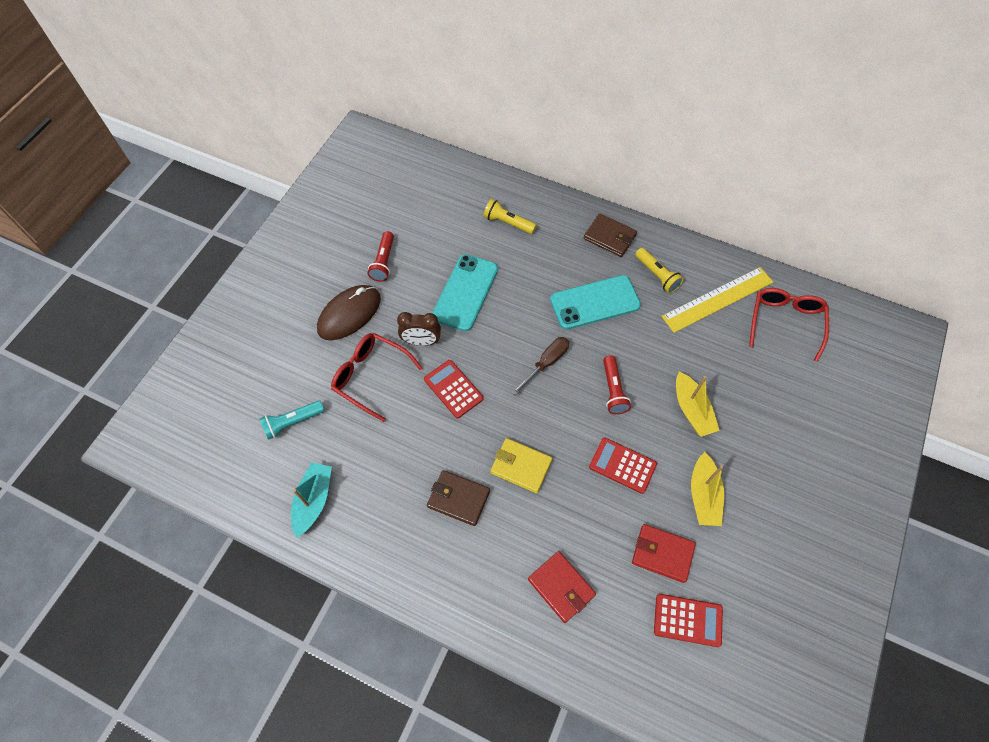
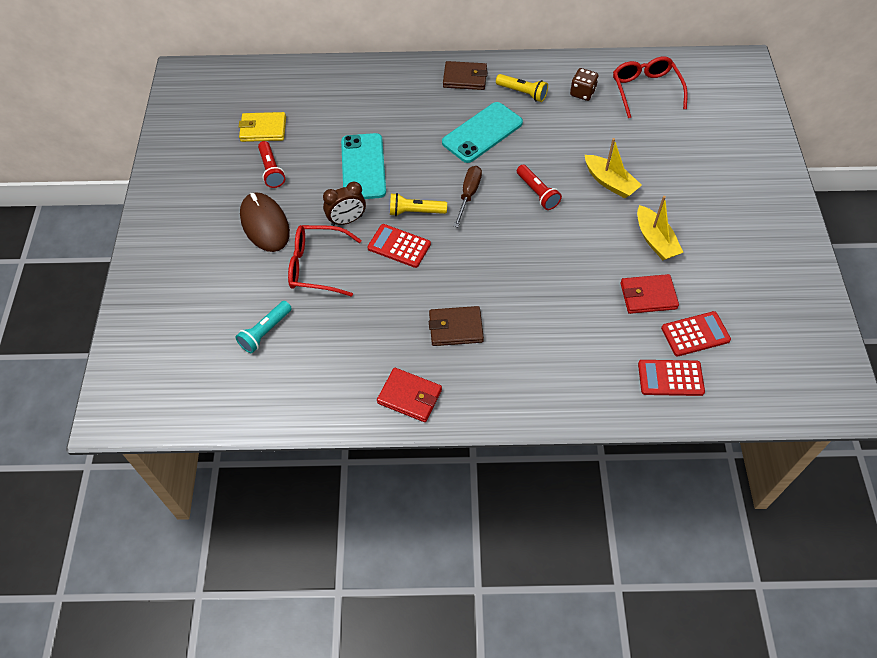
camera: 25 degrees left, 5 degrees down
turquoise boat [291,462,332,538] -> none
brown mouse [317,285,381,340] -> brown mouse turned 45 degrees counterclockwise [240,192,290,252]
yellow flashlight [484,199,537,234] -> yellow flashlight moved to [390,193,447,216]
yellow wallet [490,438,552,493] -> yellow wallet moved to [239,112,286,142]
red wallet [528,551,596,623] -> red wallet moved to [377,368,442,422]
red calculator [589,438,657,494] -> red calculator moved to [638,360,705,396]
yellow ruler [661,267,773,333] -> brown dice [570,68,598,101]

